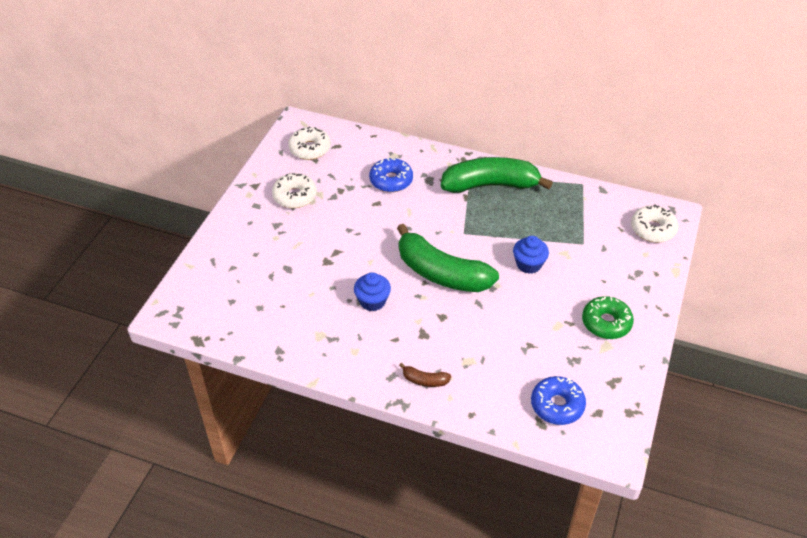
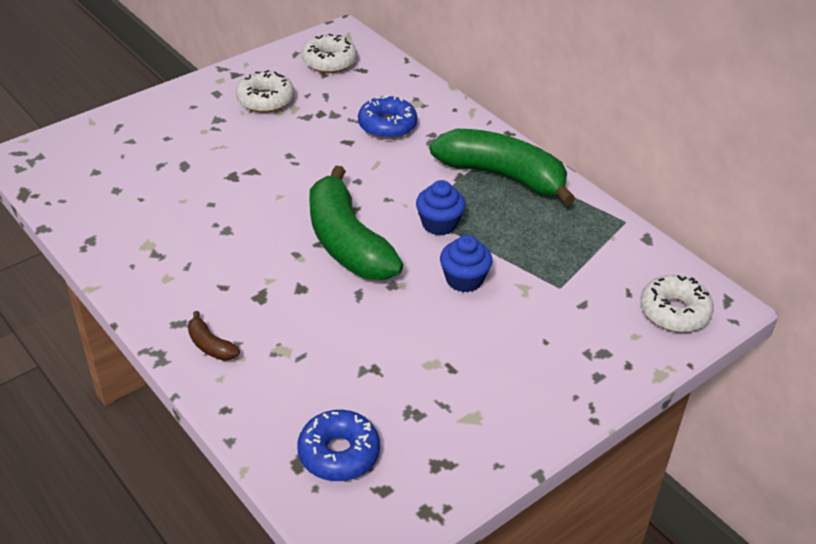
camera: 30 degrees right, 5 degrees down
blue cupcake [354,272,391,311] -> blue cupcake moved to [416,180,466,236]
green donut [582,296,634,339] -> none

